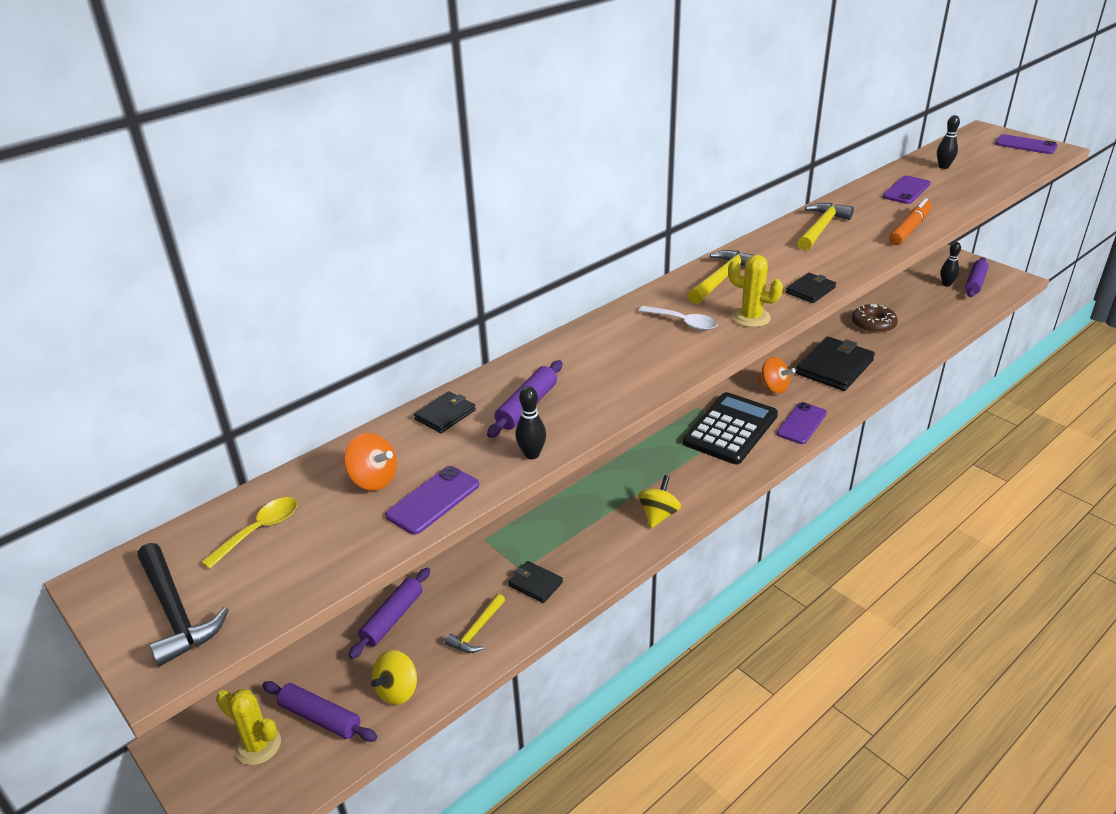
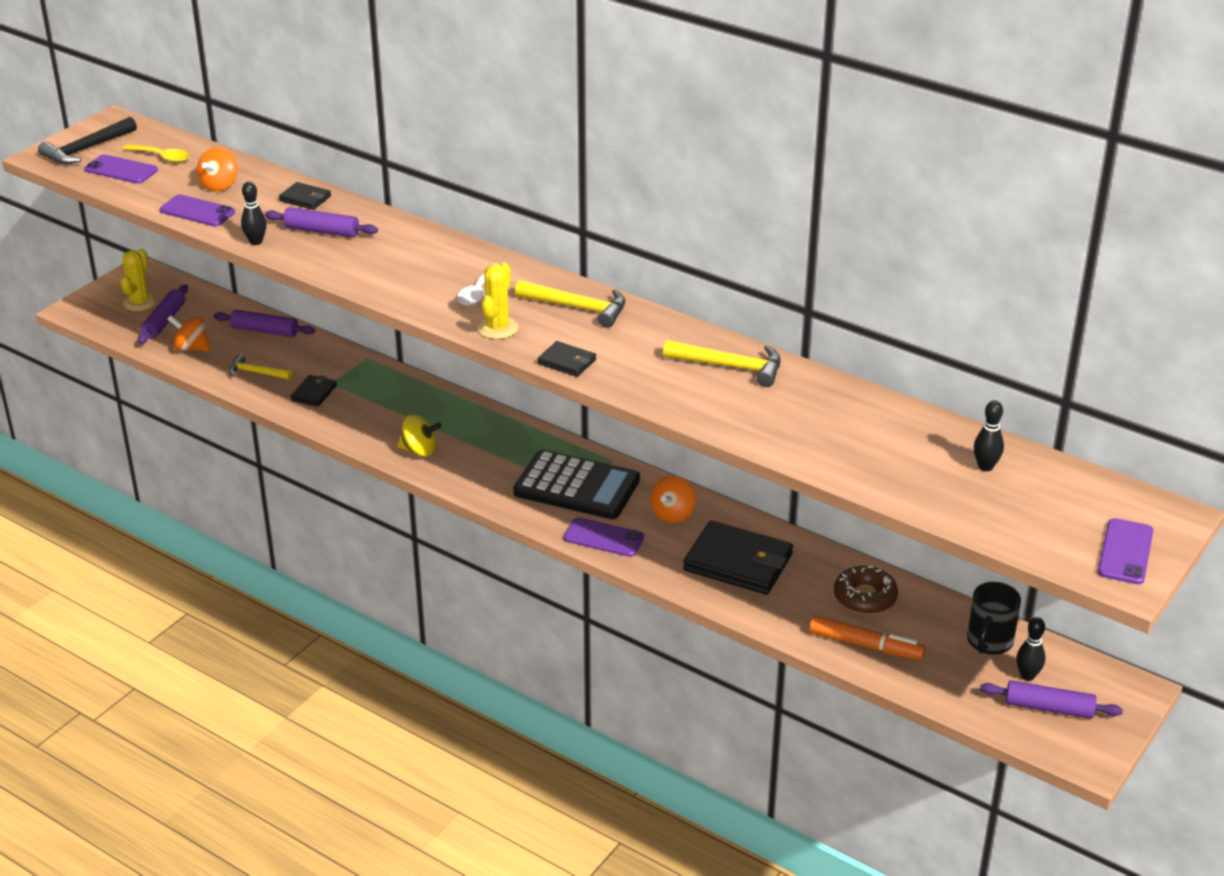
camera: 75 degrees right, 0 degrees up
yellow spinning top [371,650,417,705] -> orange spinning top [167,315,210,351]
purple phone [883,176,931,204] -> purple phone moved to [84,154,158,184]
orange marker [889,198,932,245] -> orange marker moved to [809,616,925,660]
none -> black mug [967,582,1021,655]

